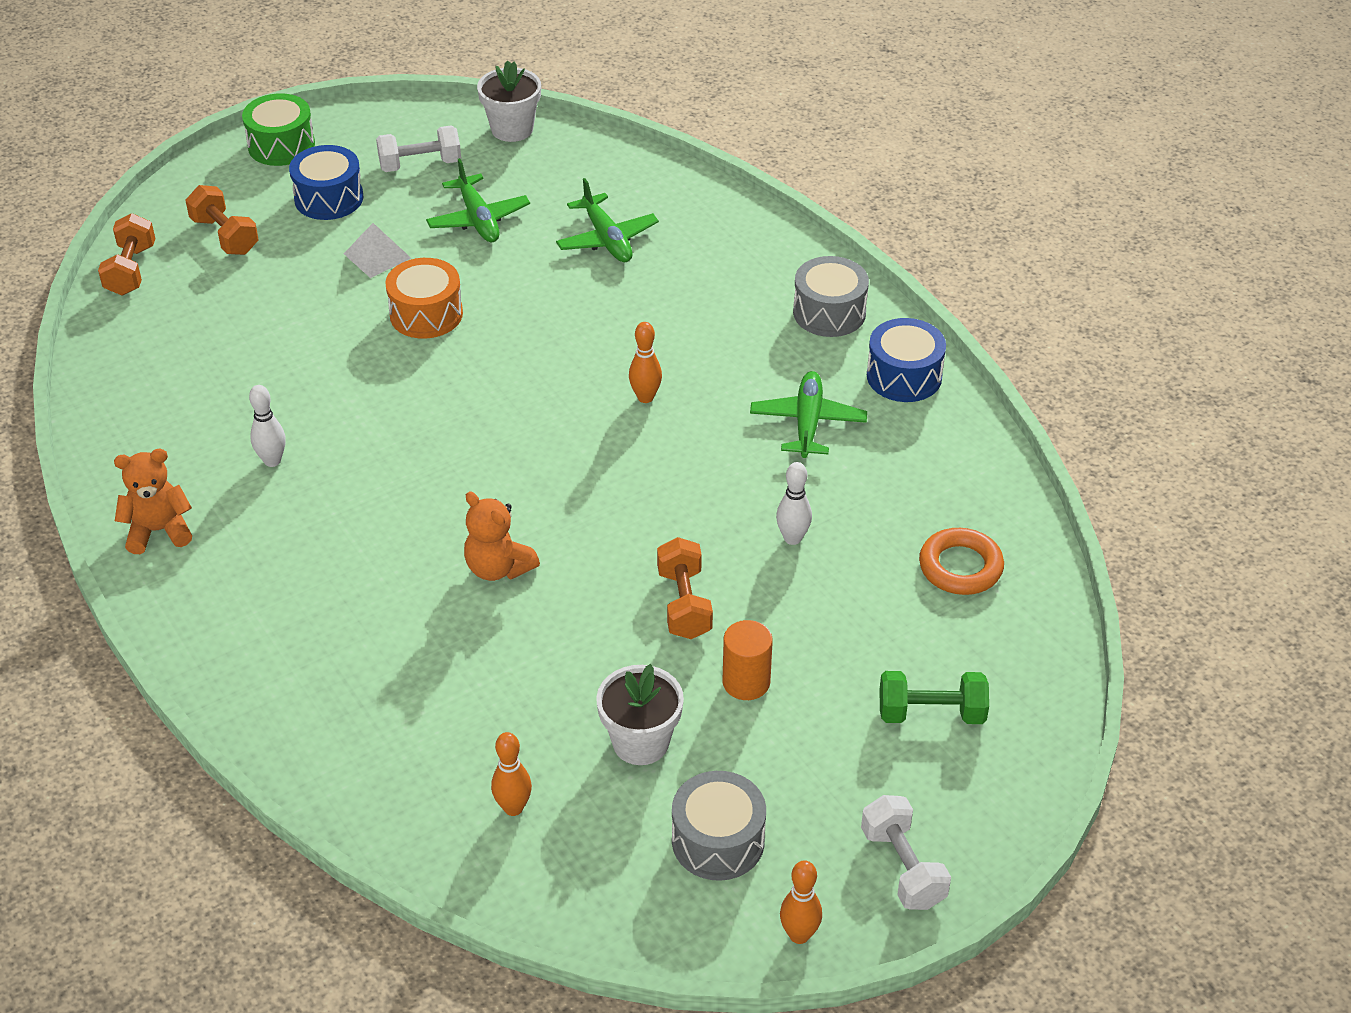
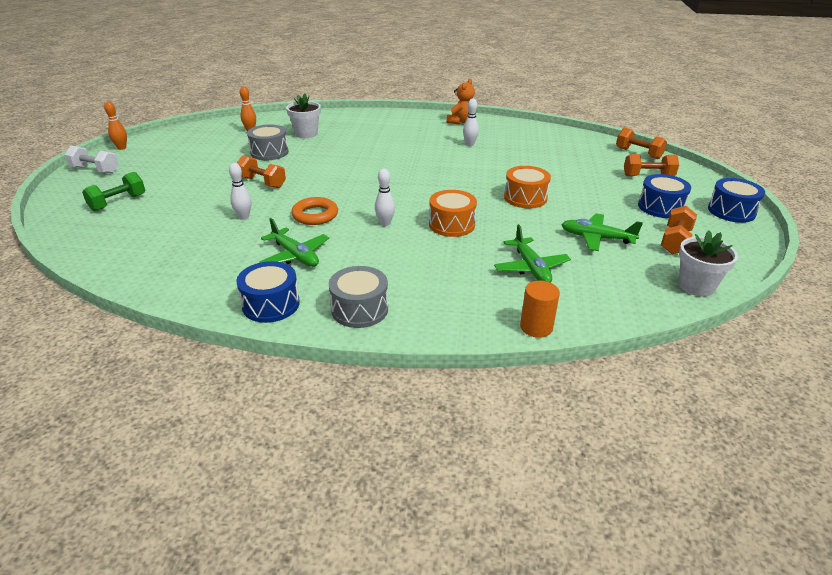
camera: 130 degrees right, 10 degrees down
green drum [242,93,315,166] -> blue drum [708,178,765,223]
white pyramid [344,223,411,278] -> none
white dumbbell [376,125,461,172] -> orange dumbbell [661,206,697,254]
orange teddy bear [464,492,540,581] -> none
green plane [556,178,659,262] -> green plane turned 120 degrees counterclockwise [494,224,571,283]
white flower pot [596,664,684,765] -> white flower pot moved to [286,94,321,138]
orange bowling pin [629,322,662,403] -> white bowling pin [375,169,395,226]
grey drum [672,771,766,881] -> grey drum moved to [247,124,289,160]
orange cylinder [723,620,773,700] -> orange cylinder moved to [520,281,560,338]
orange ring [919,528,1004,595] -> orange ring moved to [291,197,338,225]
none -> orange drum [429,190,477,237]

